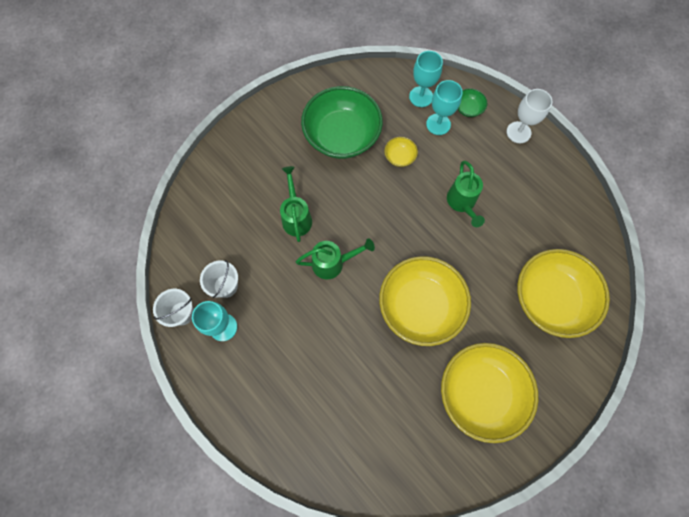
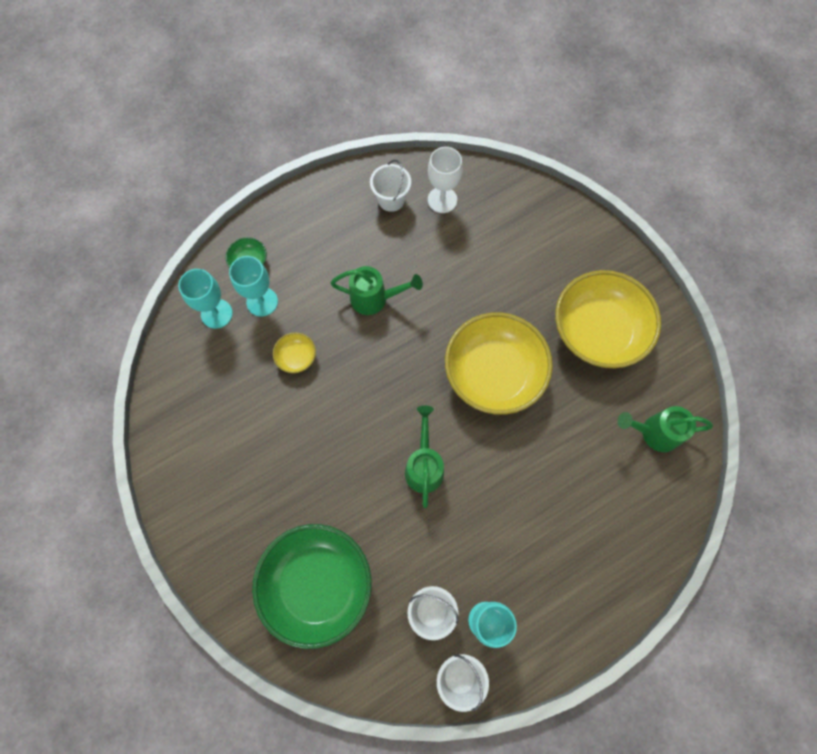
camera: 80 degrees left, 0 degrees up
green watering can [280,166,312,242] -> green watering can moved to [617,406,713,452]
green bowl [301,86,383,159] -> green bowl moved to [252,524,372,649]
white goblet [507,89,552,143] -> white goblet moved to [428,147,463,213]
yellow bowl [517,249,610,338] -> none
none -> white bucket [370,160,411,212]

